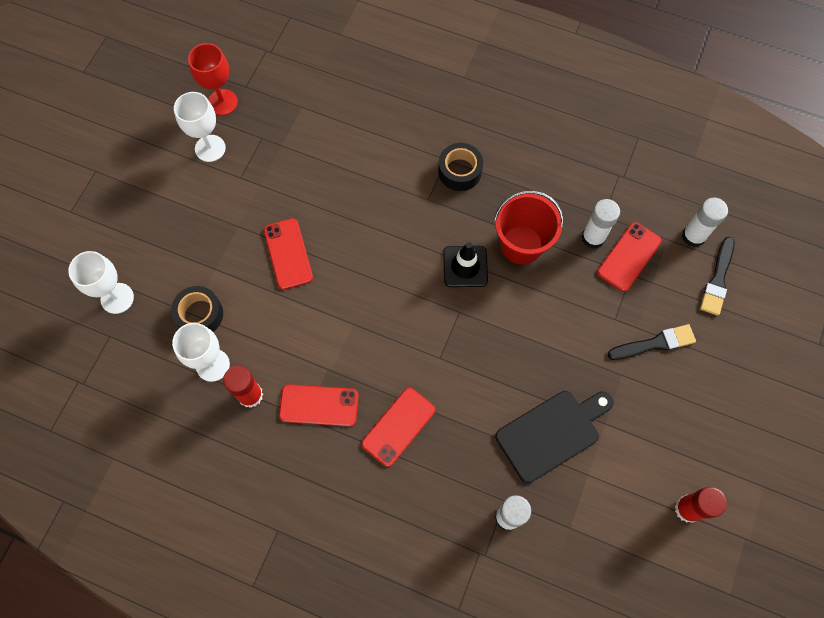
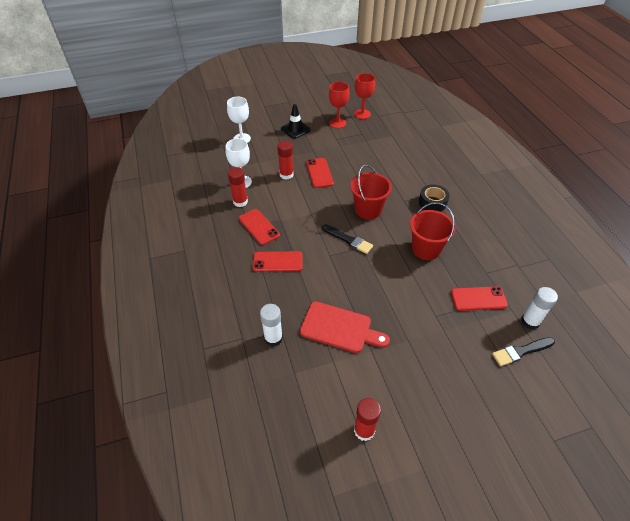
camera: 50 degrees right, 20 degrees down
black tape [171,286,223,332] -> none
white goblet [174,92,226,162] -> red goblet [329,82,350,128]
red phone [264,218,313,290] -> red phone turned 45 degrees counterclockwise [306,158,334,188]
black traffic cone [443,242,488,287] -> black traffic cone moved to [281,104,311,139]
black cutting board [495,391,613,483] -> red cutting board [300,302,390,353]
white glue stick [581,199,620,249] -> none
black brush [608,324,696,360] -> black brush moved to [322,224,373,254]
none -> red glue stick [277,141,294,179]
none -> red bucket [350,165,392,219]

